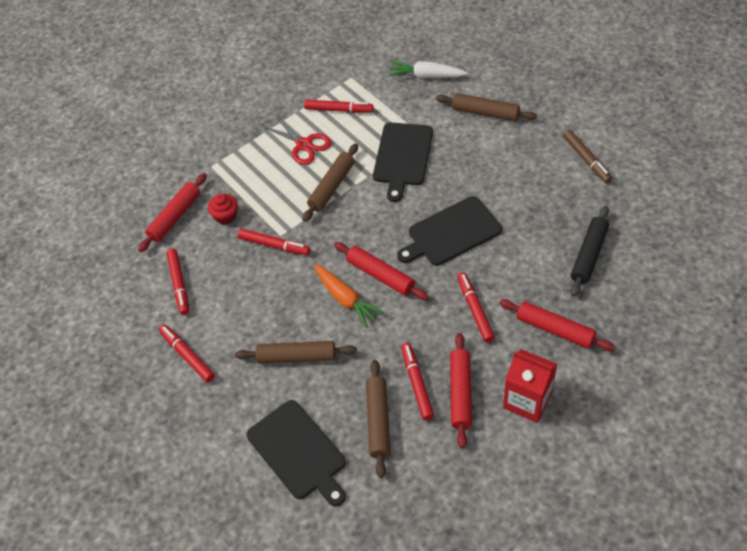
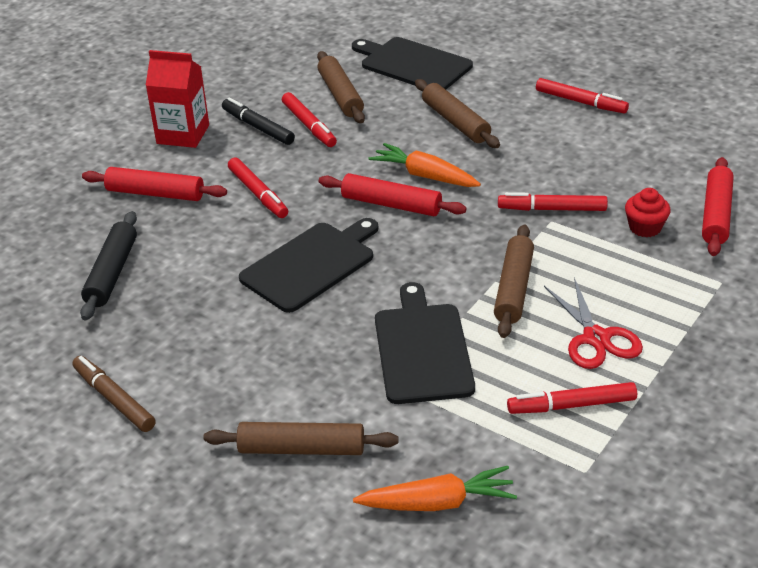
camera: 160 degrees right, 15 degrees down
red marker [166,249,189,315] -> none
brown rolling pin [235,341,357,364] -> brown rolling pin turned 75 degrees clockwise [415,79,500,148]
red scissors [261,114,332,165] -> red scissors turned 135 degrees counterclockwise [544,278,643,369]
white carrot [388,61,468,78] -> orange carrot [353,466,517,511]
red rolling pin [450,333,472,448] -> black marker [222,98,295,145]

